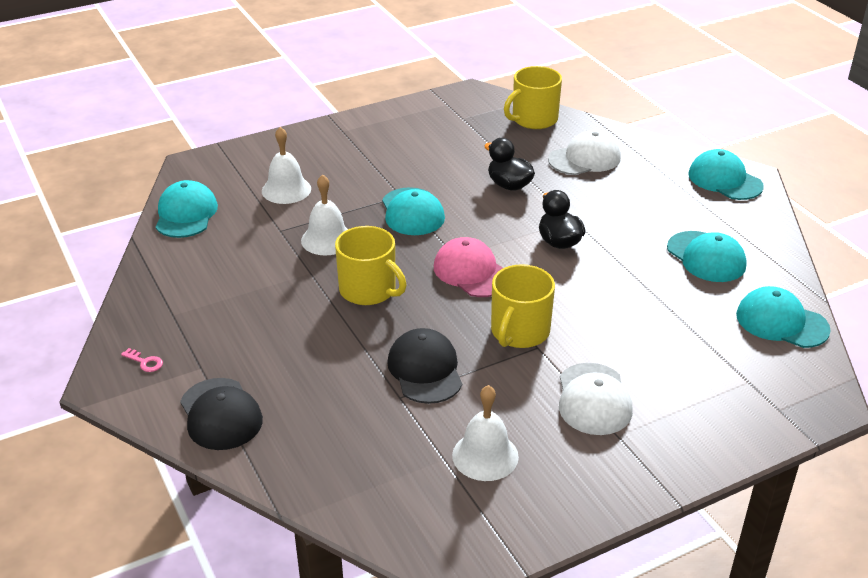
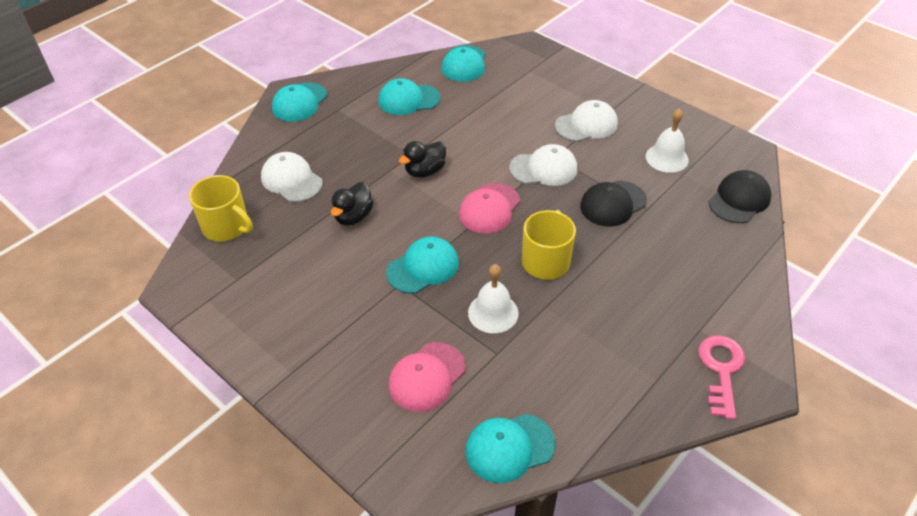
camera: 110 degrees left, 10 degrees up
pink key [121,348,163,372] -> pink key [698,335,745,420], size x2.30
black cap [180,378,263,450] -> black cap moved to [708,170,772,223]
white bell [262,127,311,204] -> pink cap [389,342,466,412]
yellow mug [491,264,555,348] -> white cap [510,144,578,186]
turquoise cap [667,231,747,282] -> turquoise cap turned 135 degrees counterclockwise [378,78,440,115]

